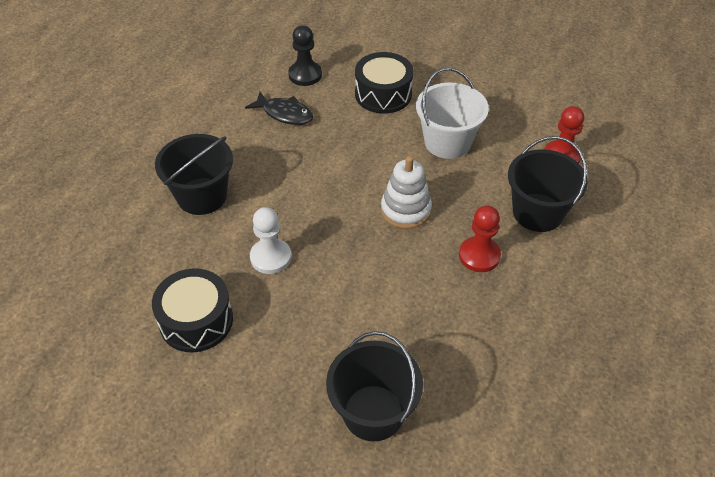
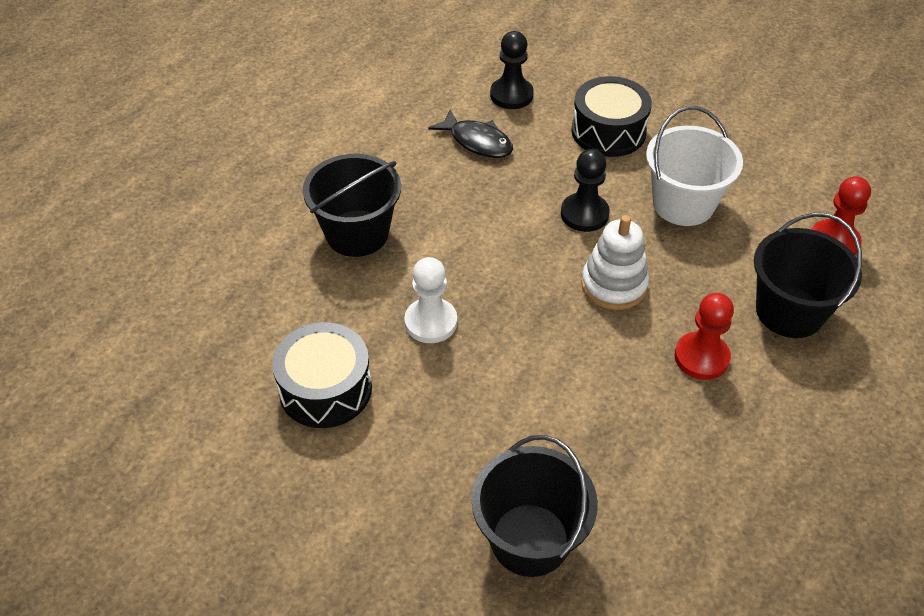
camera: 10 degrees right, 0 degrees up
none -> black pawn [561,149,610,232]

